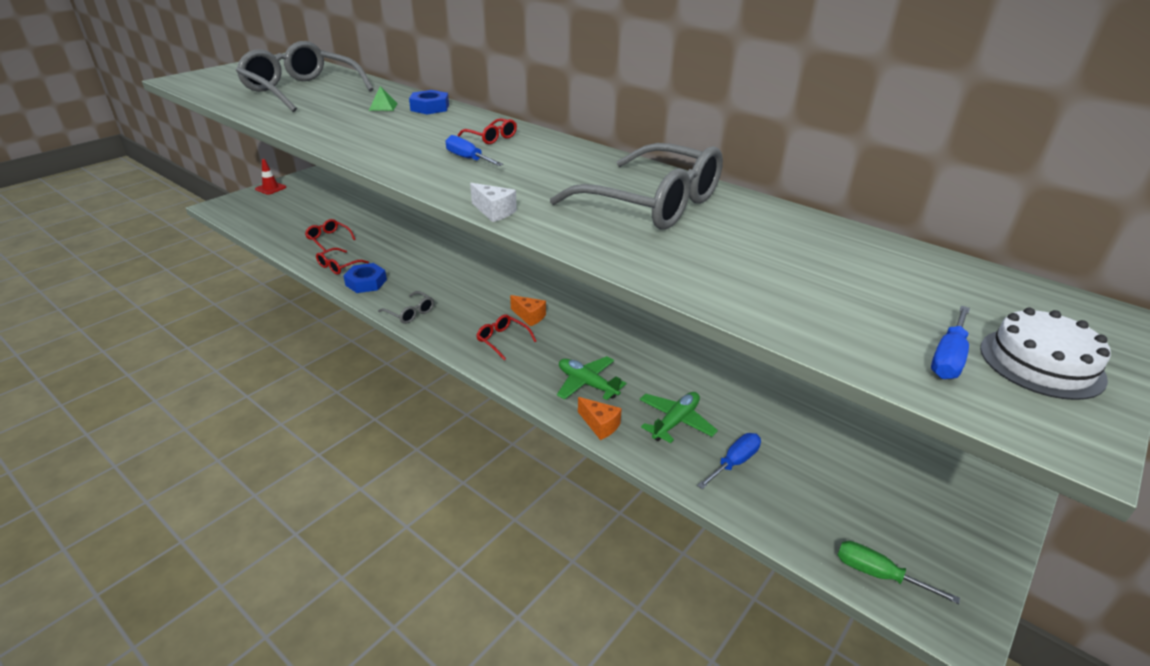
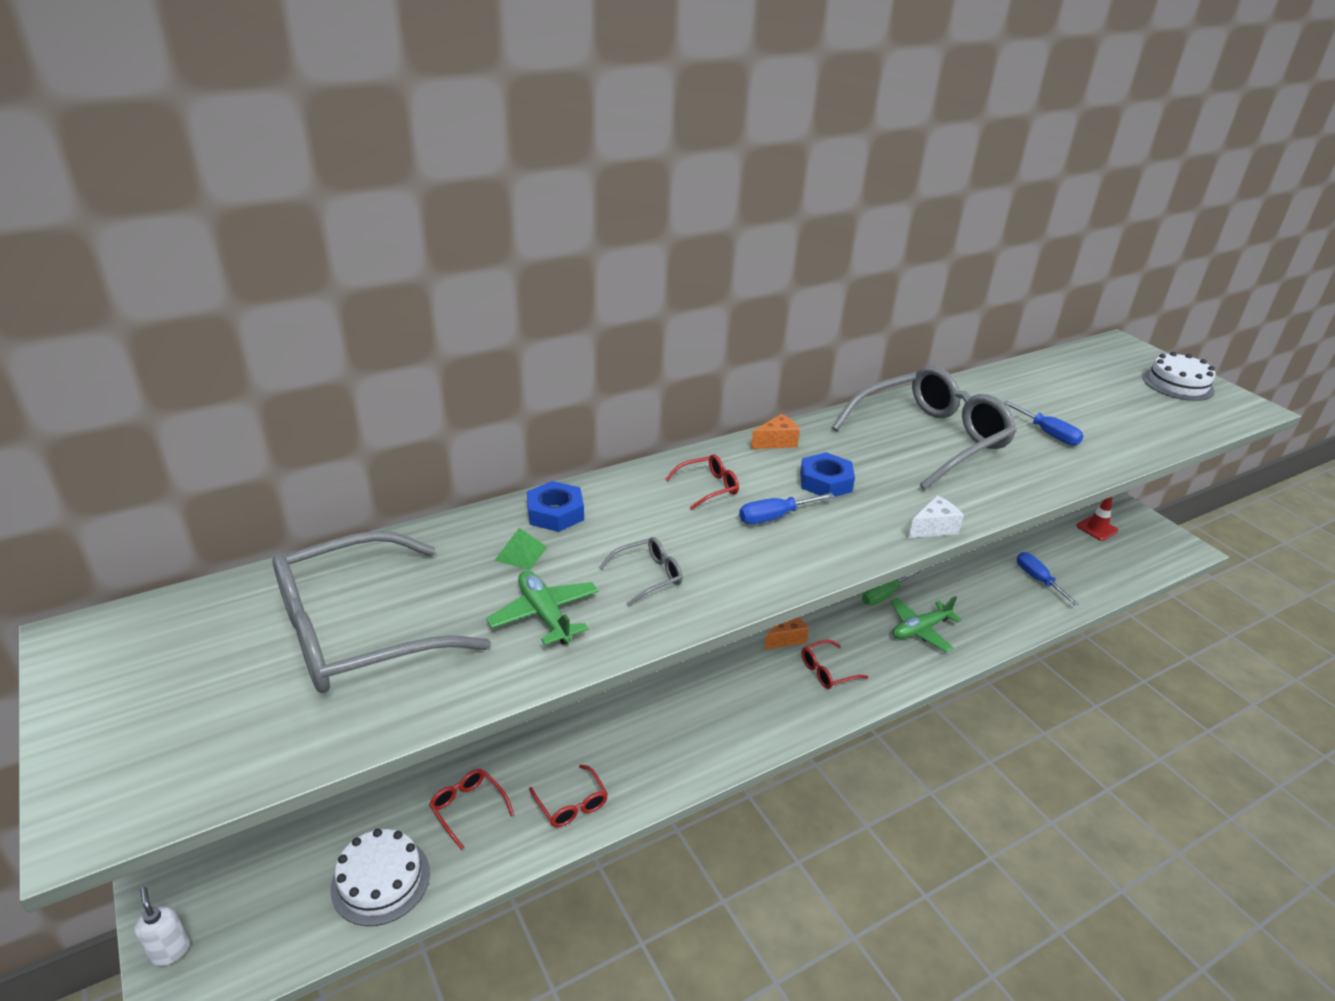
camera: 70 degrees left, 0 degrees up
red traffic cone [255,159,286,195] -> red traffic cone moved to [1076,497,1118,541]
red glasses [305,219,356,251] -> red glasses turned 75 degrees clockwise [429,769,514,850]
blue nut [343,263,387,293] -> blue nut moved to [800,452,855,499]
grey glasses [378,291,434,324] -> grey glasses moved to [599,537,683,607]
orange cheese [578,397,622,440] -> orange cheese moved to [751,414,800,449]
green plane [640,392,718,443] -> green plane moved to [486,570,598,645]
green screwdriver [838,541,960,604] -> green screwdriver moved to [862,570,922,605]
blue screwdriver [931,306,970,379] -> blue screwdriver moved to [1003,401,1083,445]
none -> white soap dispenser [134,887,190,966]
none -> white cake [330,829,430,926]

